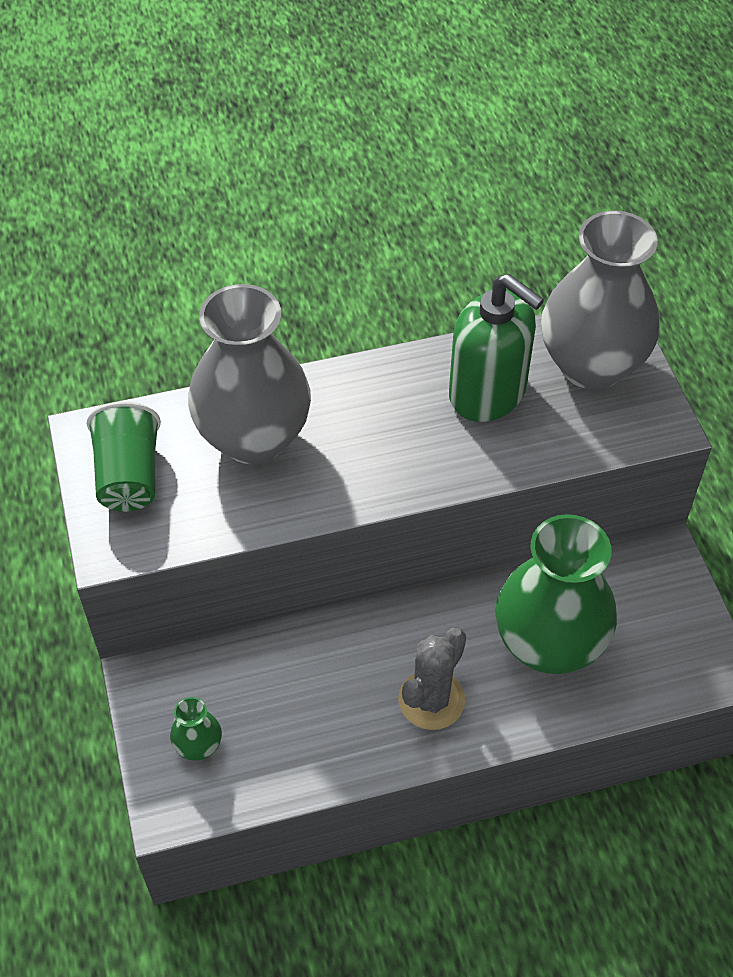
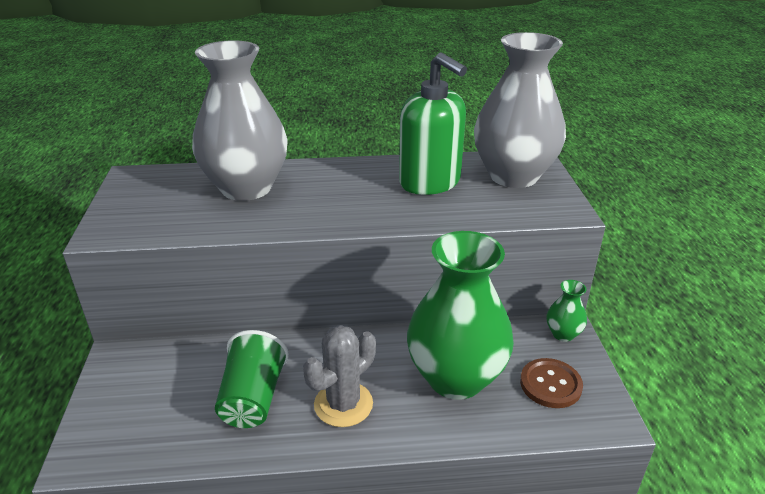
camera: 10 degrees right, 20 degrees down
green cup [87,401,161,512] -> green cup moved to [215,330,289,428]
green vase [170,697,222,761] -> green vase moved to [546,280,587,342]
none -> brown button [520,358,583,408]

